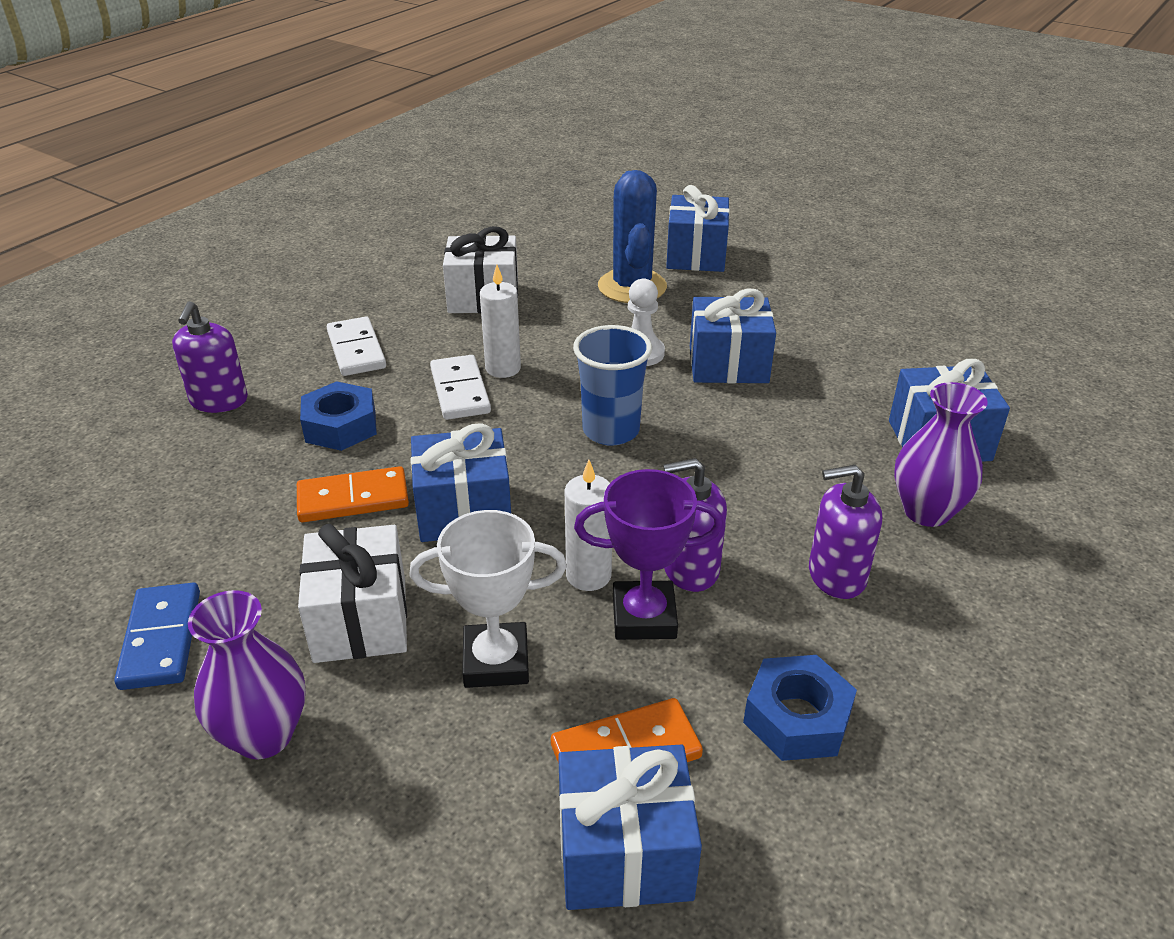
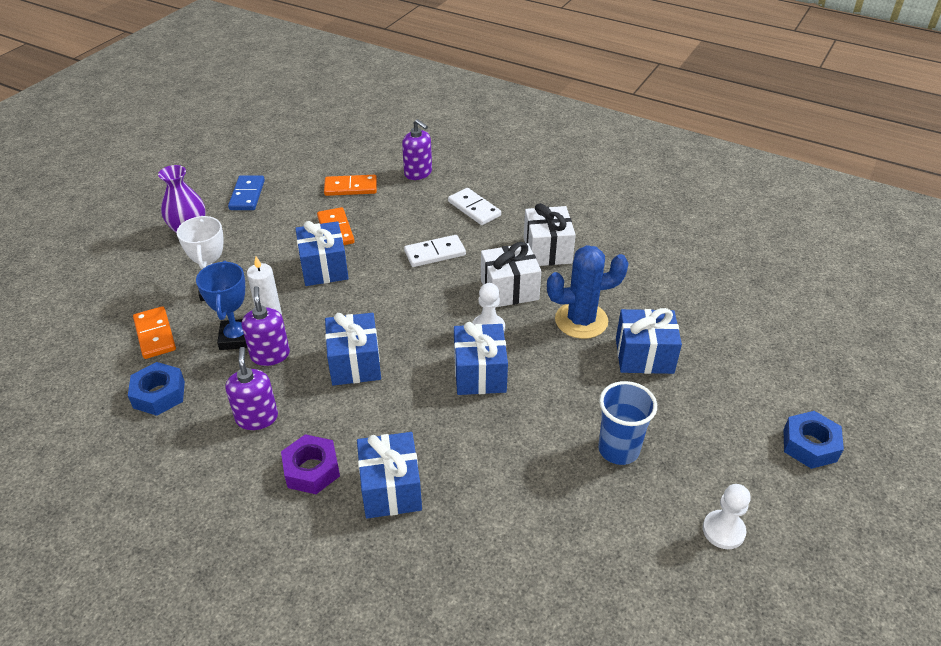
camera: 85 degrees right, 5 degrees up
blue domino [114,583,200,690] -> blue domino turned 75 degrees counterclockwise [228,175,265,210]
purple soap dispenser [172,301,248,413] -> purple soap dispenser turned 135 degrees counterclockwise [402,119,432,180]
white gift [298,524,407,663] -> white gift moved to [481,242,541,307]
blue nut [300,381,377,451] -> blue nut moved to [783,411,844,469]
white domino [327,317,386,376] -> white domino turned 75 degrees clockwise [448,188,501,225]
white candle [480,264,521,378] -> none
blue gift [558,745,702,910] -> blue gift moved to [325,313,381,386]
blue cup [573,325,652,446] -> blue cup moved to [598,381,657,465]
purple trophy [574,469,724,640] -> blue trophy [196,261,247,350]
purple vase [894,382,988,527] -> purple nut [281,434,340,494]
none -> orange domino [324,175,377,196]
none -> white pawn [703,484,751,549]

